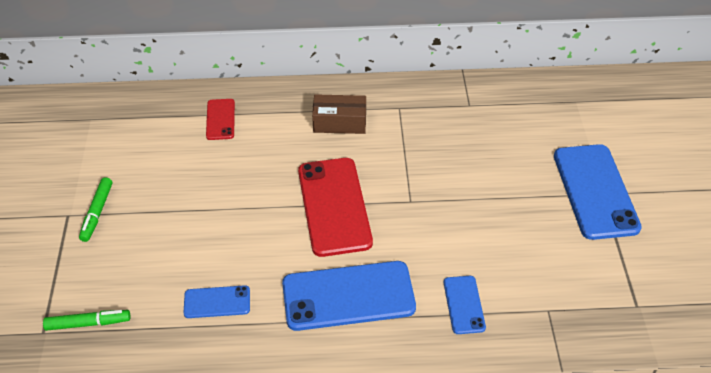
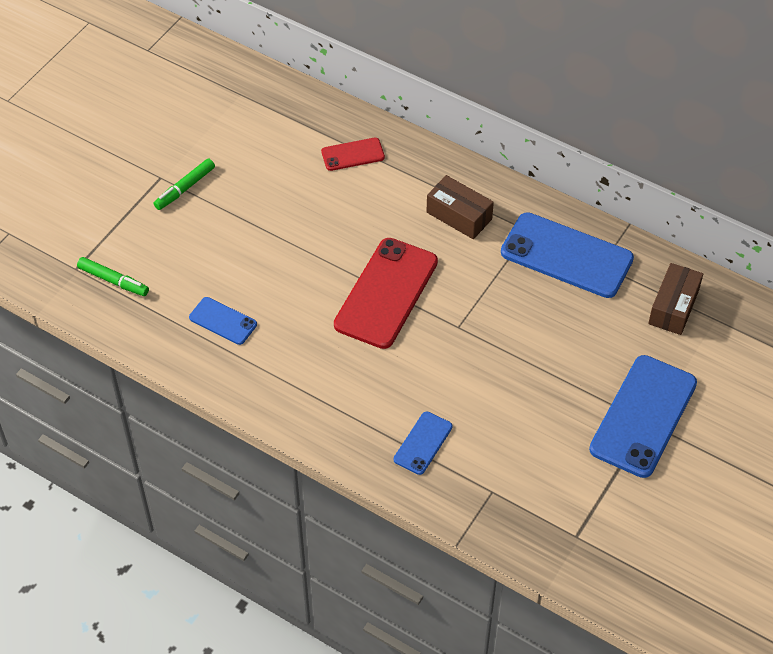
camera: 35 degrees right, 5 degrees up
red phone [206,99,235,140] -> red phone turned 45 degrees clockwise [321,138,385,171]
blue phone [282,261,416,331] -> blue phone moved to [501,212,634,298]
none -> brown box [648,263,703,335]

